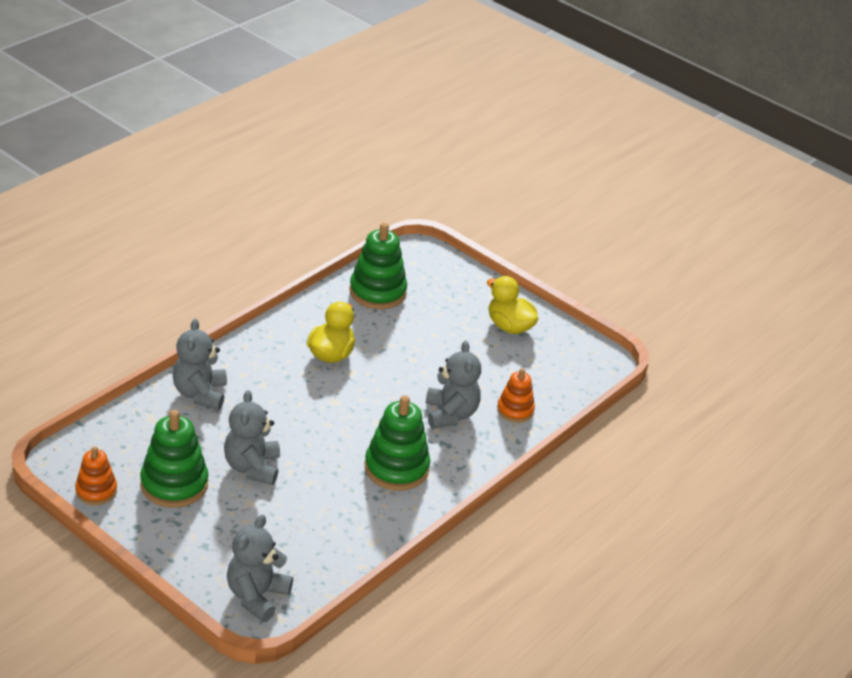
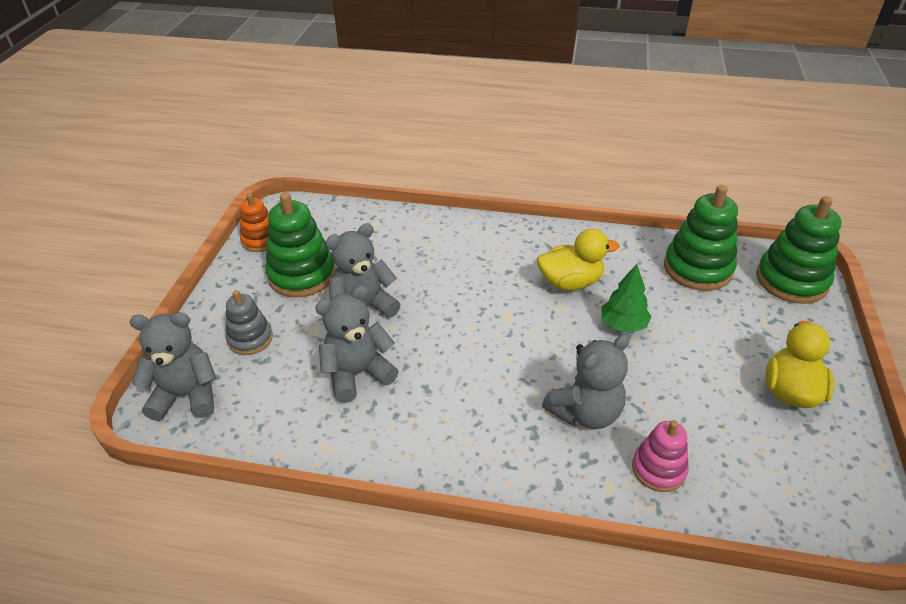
camera: 65 degrees right, 5 degrees up
grey teddy bear [173,318,227,410] -> grey teddy bear moved to [315,285,398,403]
green stacking toy [365,395,430,491] -> green stacking toy moved to [756,196,841,304]
orange stacking toy [497,368,535,423] -> pink stacking toy [632,420,689,492]
none -> grey stacking toy [226,290,273,355]
none -> green tree [601,264,651,333]

